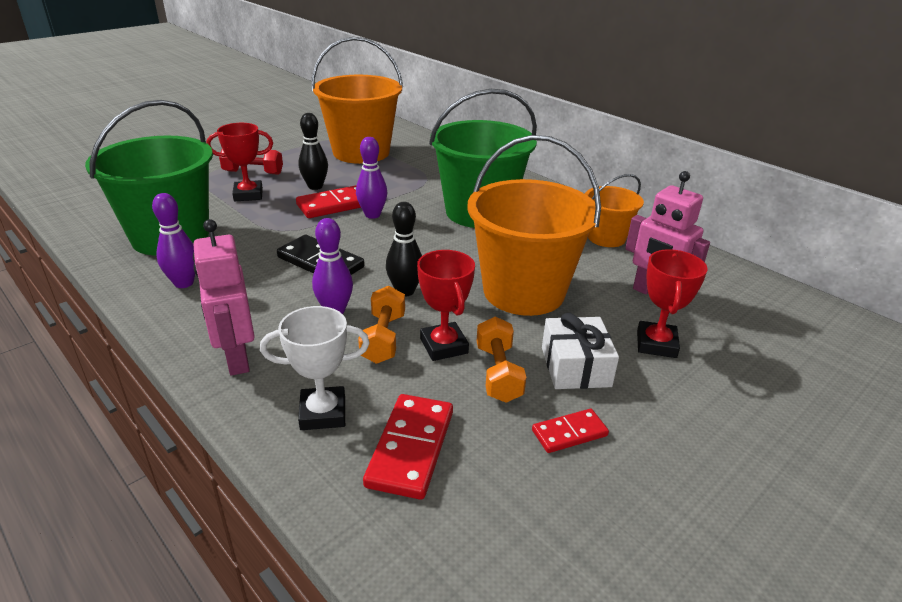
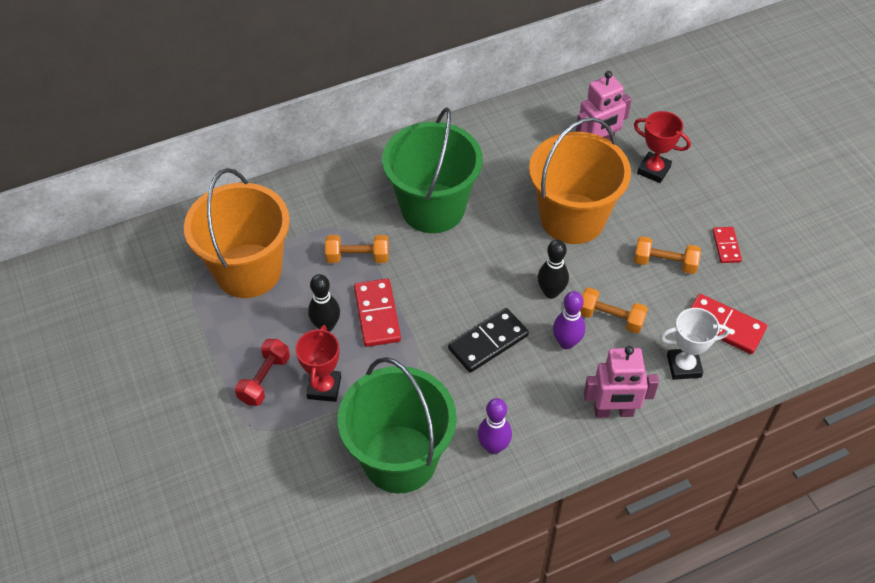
camera: 70 degrees left, 20 degrees up
white trophy [260,306,370,430] -> white trophy turned 75 degrees clockwise [660,308,730,380]
purple bowling pin [356,137,387,219] -> none
red trophy [417,250,475,361] -> none
white gift [542,313,619,389] -> none
orange bucket [585,174,644,247] -> none
none -> orange dumbbell [325,235,389,263]

